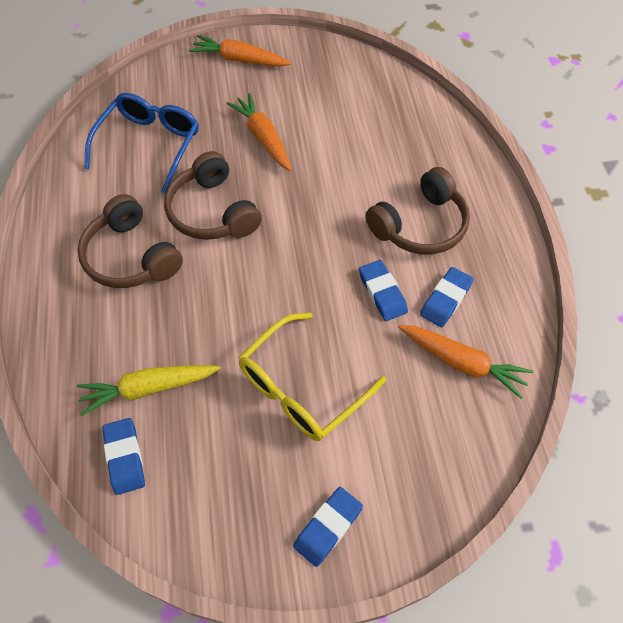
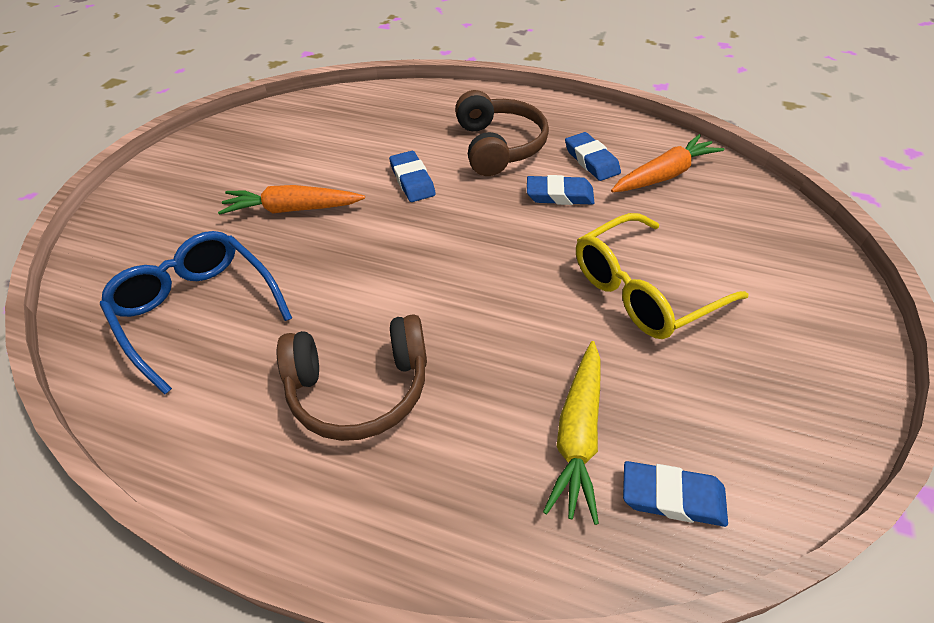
camera: 60 degrees left, 10 degrees down
brown headphones [164,151,262,240] -> none
orange carrot [189,35,291,67] -> none
yellow glasses [238,313,386,441] -> yellow glasses turned 75 degrees clockwise [576,213,749,339]
blue eraser [293,487,363,567] -> blue eraser moved to [389,151,436,202]

